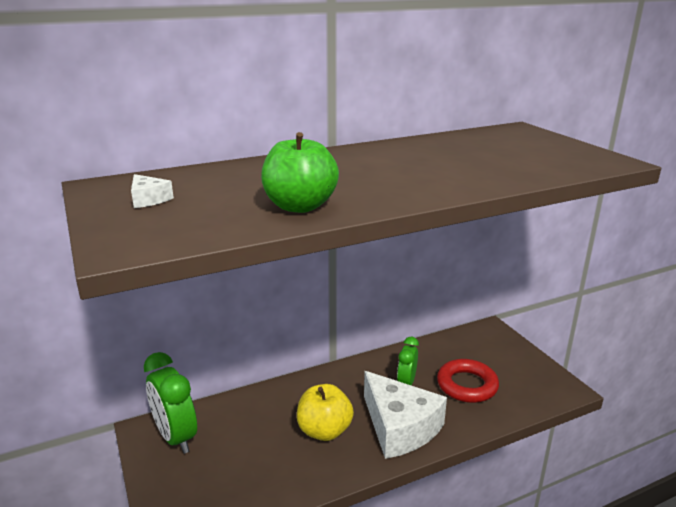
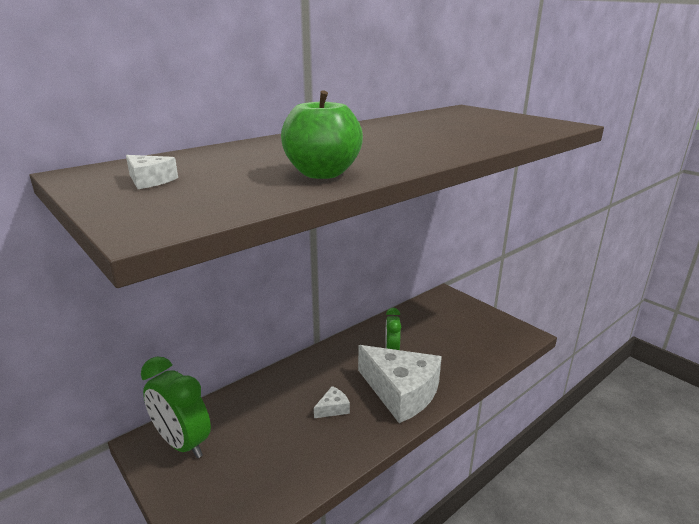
camera: 15 degrees left, 0 degrees up
yellow apple [297,384,354,441] -> white cheese [314,386,350,418]
red ring [437,359,499,403] -> none

